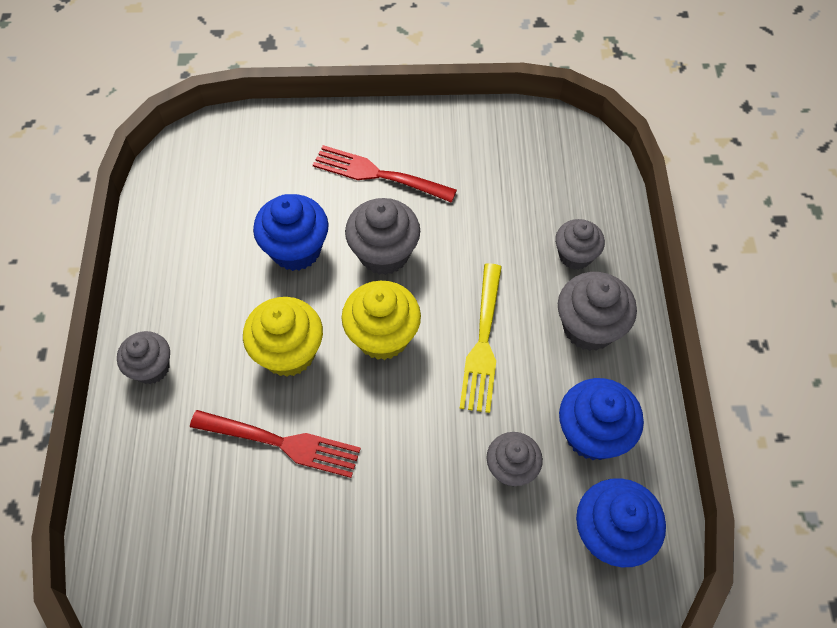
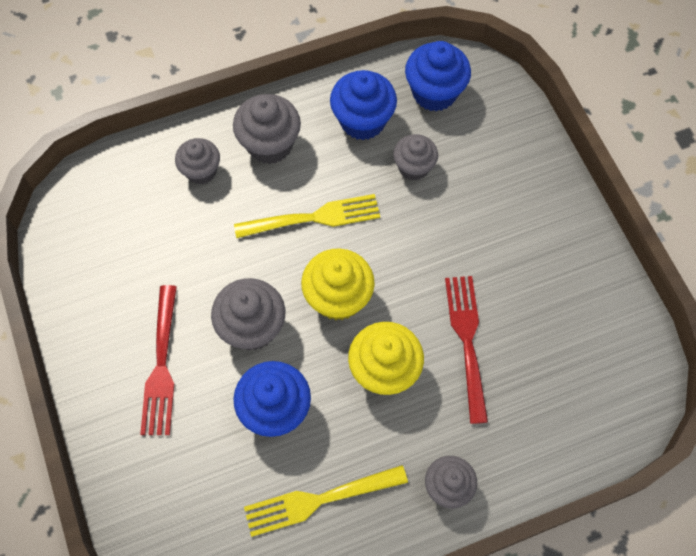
camera: 110 degrees left, 5 degrees up
none -> yellow fork [244,465,408,537]

